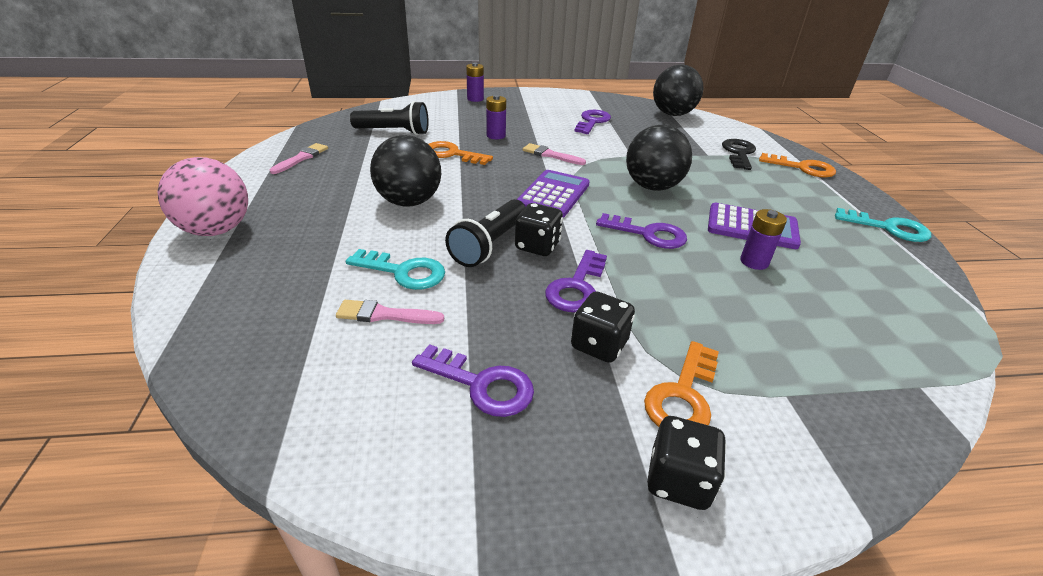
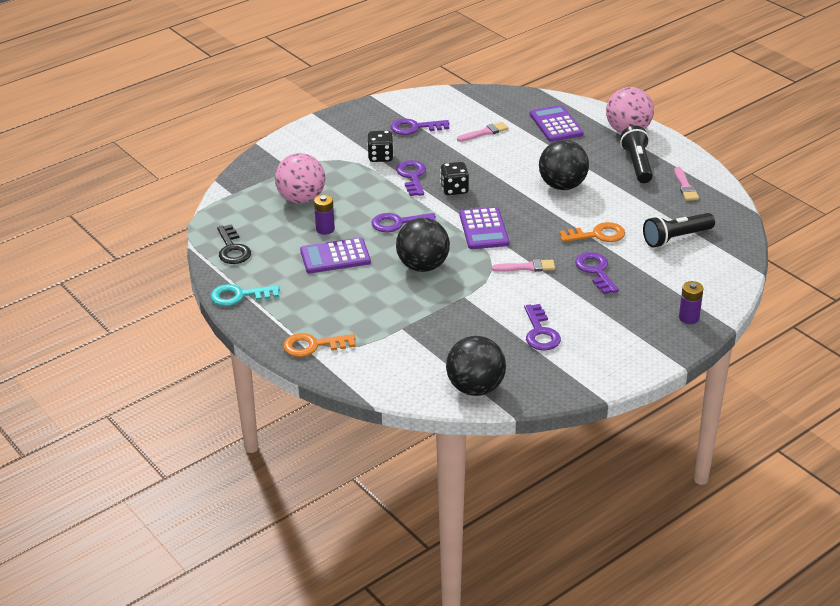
camera: 150 degrees right, 0 degrees up
turquoise key [346,249,445,290] -> none
black flashlight [445,199,525,267] -> black flashlight moved to [620,126,653,183]
purple battery [486,95,506,139] -> purple key [575,252,619,294]
orange key [644,341,719,427] -> none
black dice [647,416,727,510] -> none
black key [722,139,756,170] -> black key moved to [217,224,251,264]
none -> pink ball [275,153,325,204]
none -> purple calculator [530,105,583,142]

